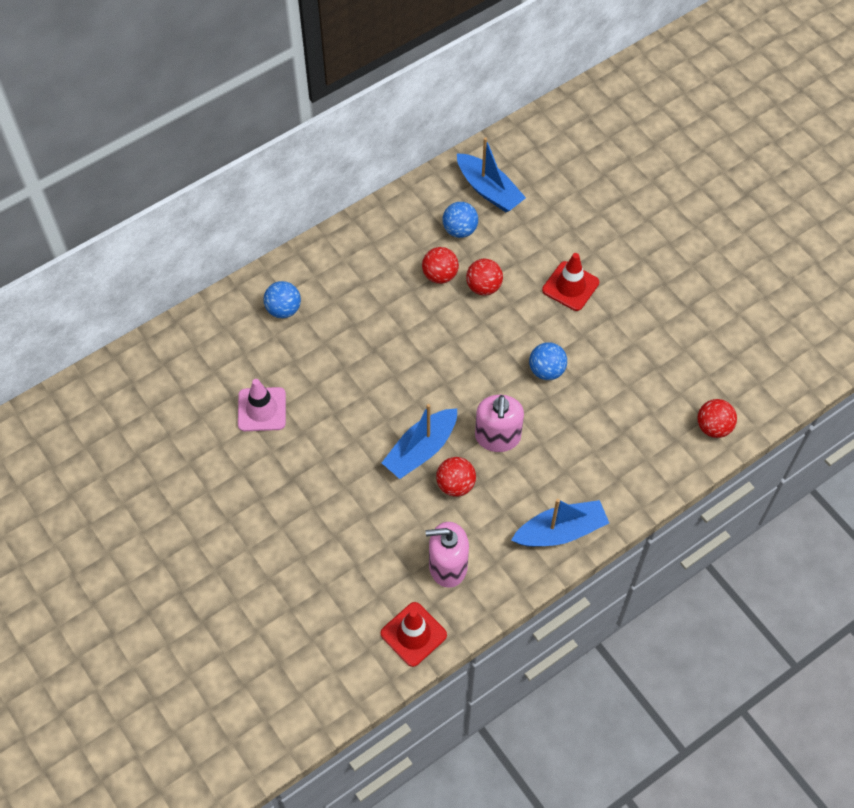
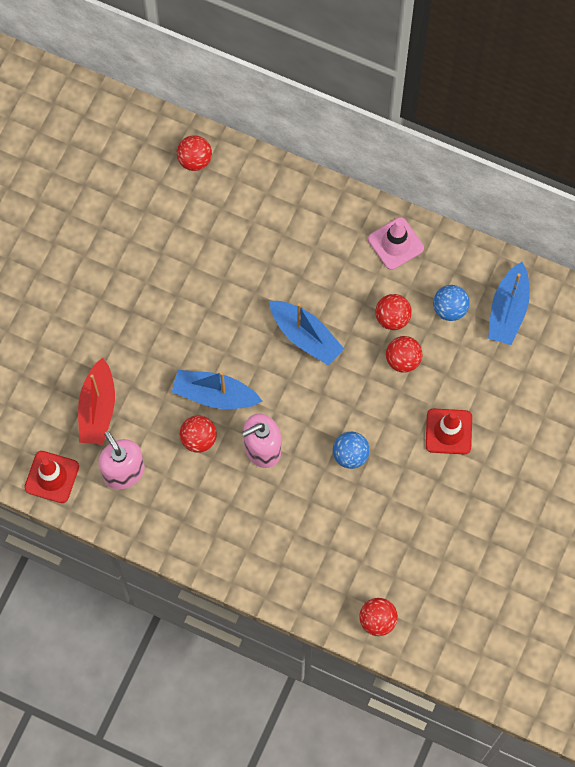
camera: 60 degrees right, 10 degrees up
pink traffic cone [238,379,286,431] -> pink traffic cone moved to [368,217,424,270]
blue ball [264,281,301,318] -> none
blue boat [511,499,609,547] -> blue boat moved to [270,301,344,366]
none -> red boat [78,357,115,445]
none -> red ball [177,135,212,171]

